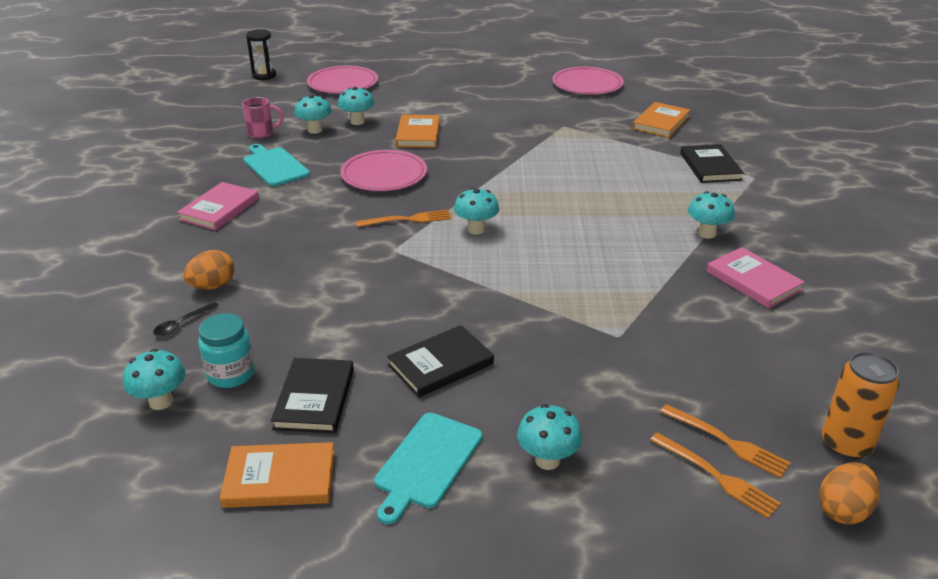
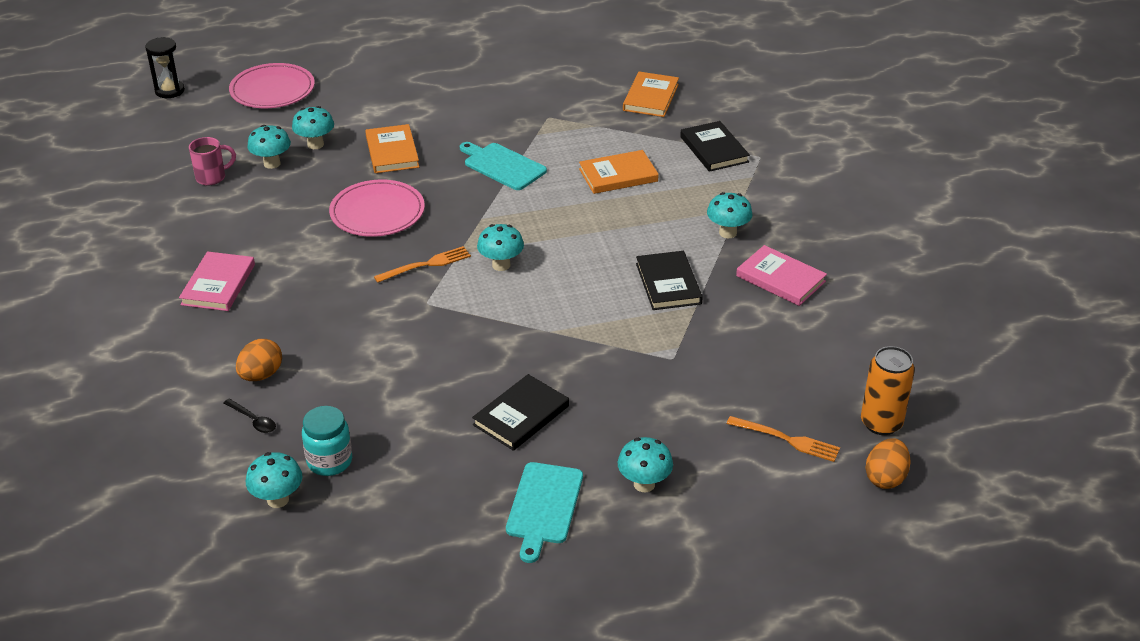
camera: 15 degrees left, 5 degrees up
black spoon [153,302,219,336] -> black spoon turned 75 degrees counterclockwise [224,399,276,433]
orange book [220,442,335,508] -> orange book moved to [579,150,659,194]
turquoise cutting board [244,144,310,186] -> turquoise cutting board moved to [460,142,547,190]
black book [271,358,354,433] -> black book moved to [636,251,703,310]
pink plate [552,67,624,95] -> none
orange fork [650,432,781,518] -> none

